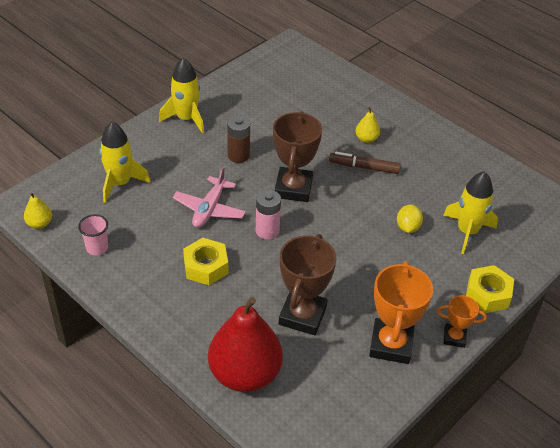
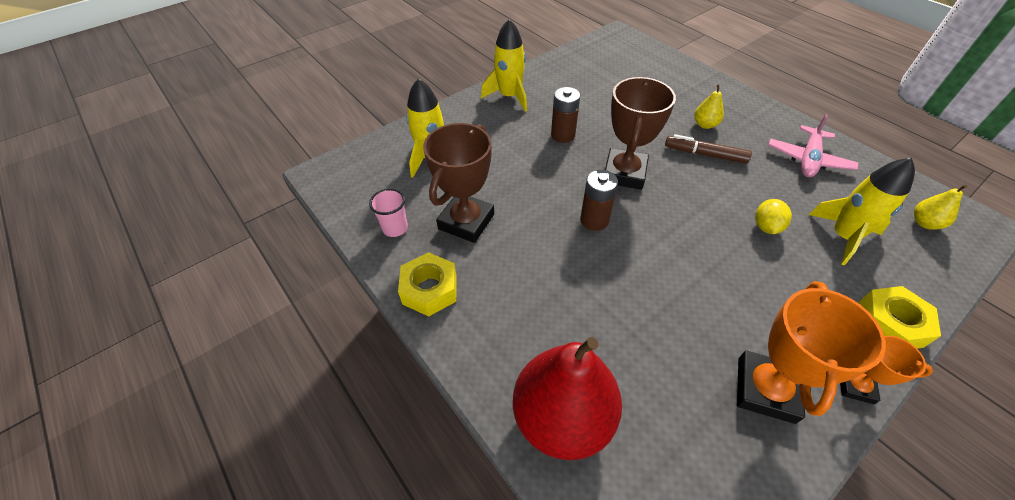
camera: 10 degrees right, 5 degrees up
yellow pear [24,192,52,229] -> yellow pear moved to [914,185,967,230]
pink plane [173,167,246,228] -> pink plane moved to [768,114,858,177]
yellow nut [183,238,228,285] -> yellow nut moved to [398,252,457,316]
pink battery [256,190,281,239] -> brown battery [580,170,618,231]
brown trophy [279,234,337,335] -> brown trophy moved to [423,123,494,243]

